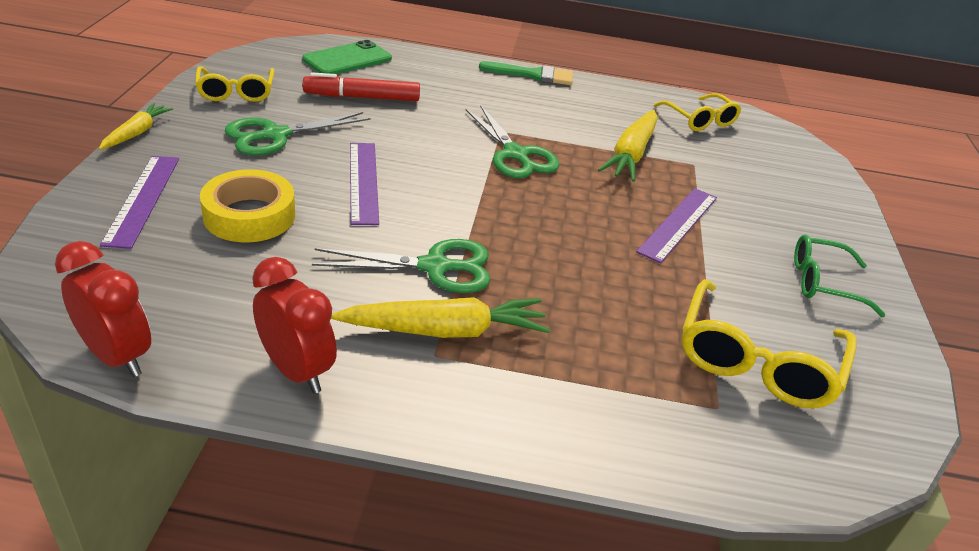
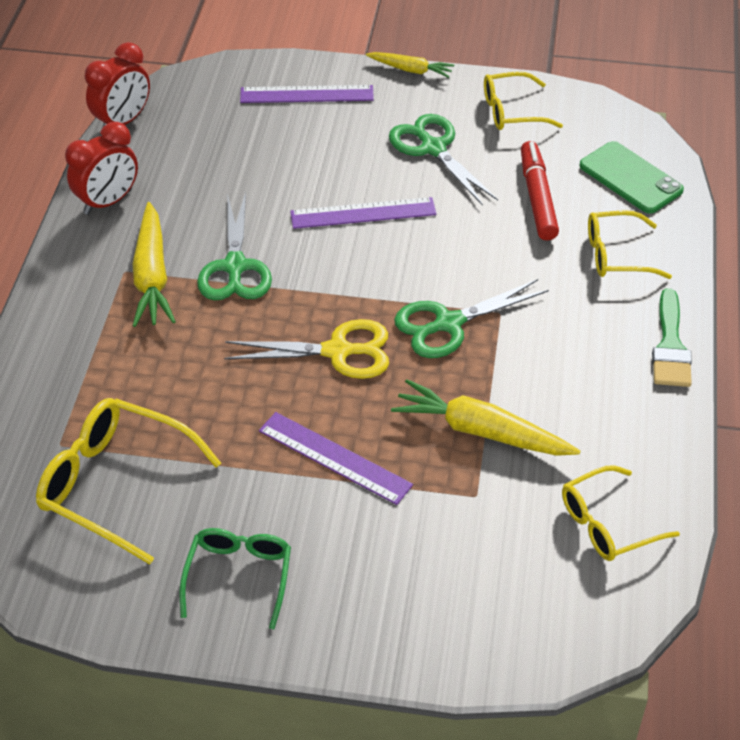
camera: 95 degrees right, 10 degrees up
yellow tape [200,169,295,242] -> none
none -> yellow scissors [224,319,389,379]
none -> yellow glasses [588,210,672,279]

